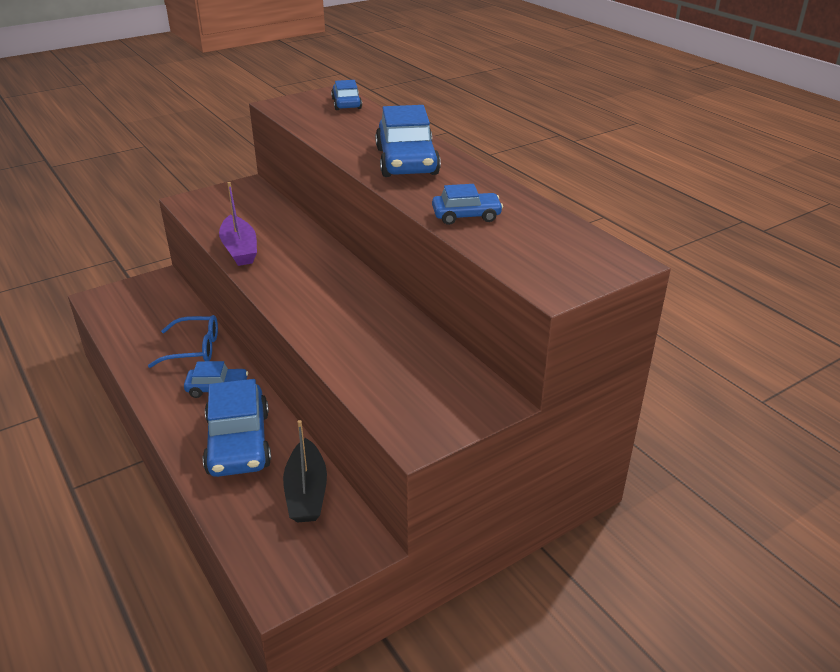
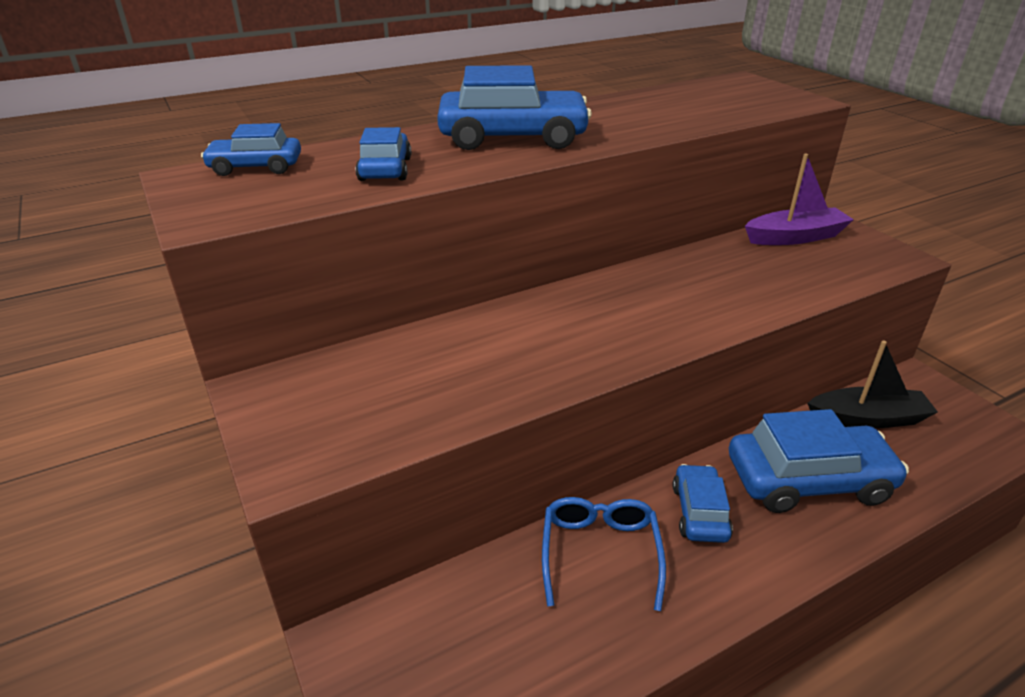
camera: 85 degrees left, 0 degrees up
purple boat [219,182,257,266] -> purple boat moved to [745,154,854,245]
blue car [432,184,503,225] -> blue car moved to [355,127,411,181]

